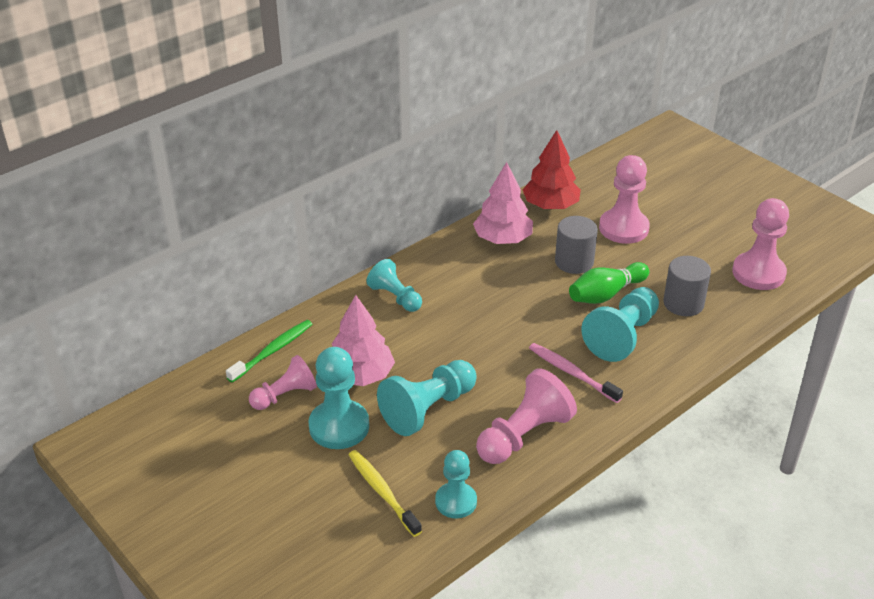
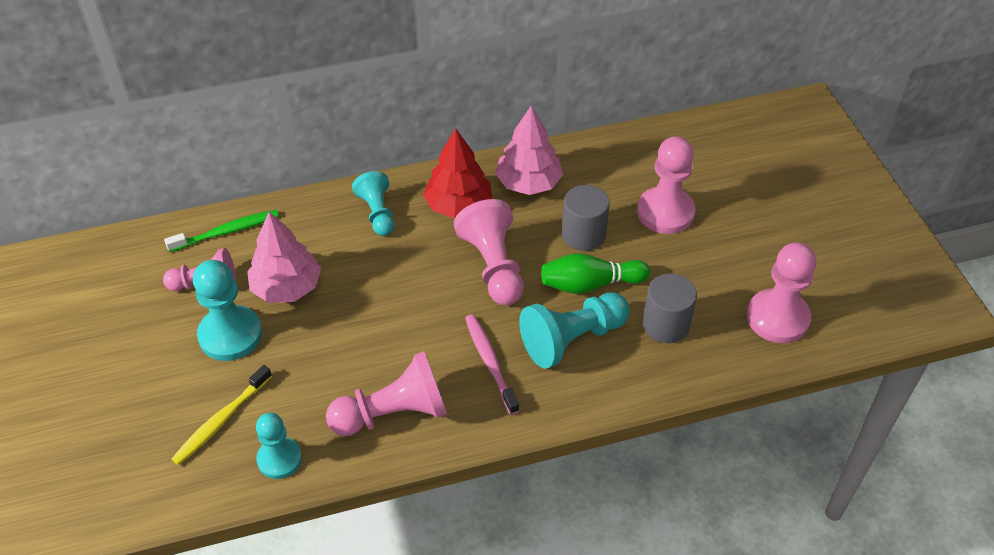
camera: 25 degrees right, 10 degrees up
yellow toothbrush [349,450,422,537] -> yellow toothbrush turned 135 degrees counterclockwise [171,365,272,465]
turquoise pawn [377,360,477,436] -> none
red tree [522,130,581,209] -> red tree moved to [423,128,492,218]
none -> pink pawn [454,199,524,305]

